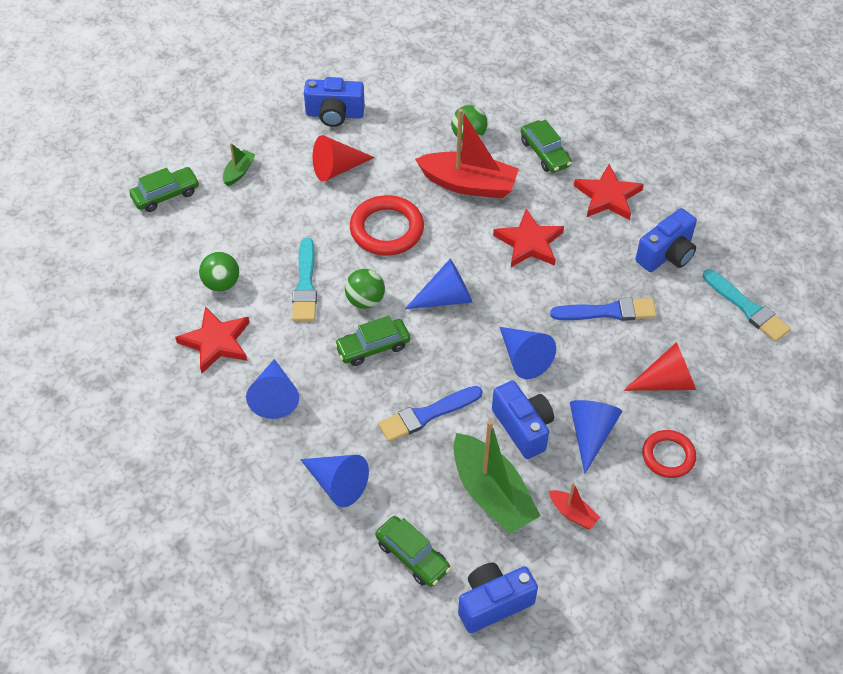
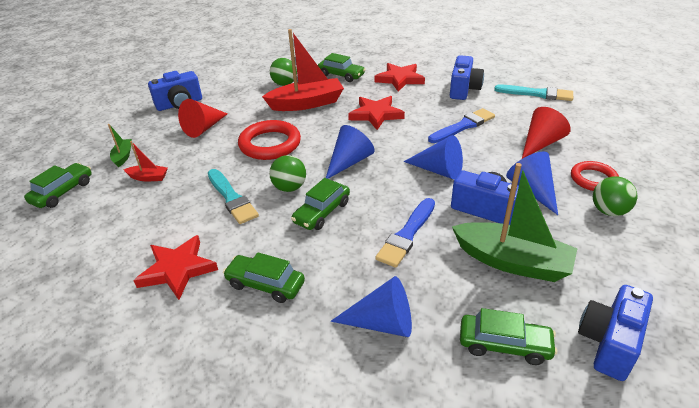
camera: 30 degrees left, 15 degrees down
green ball [199,252,239,292] -> green ball moved to [593,176,637,216]
blue cone [246,359,299,419] -> green car [223,252,305,303]
red boat [549,482,600,529] -> red boat moved to [124,141,168,181]

